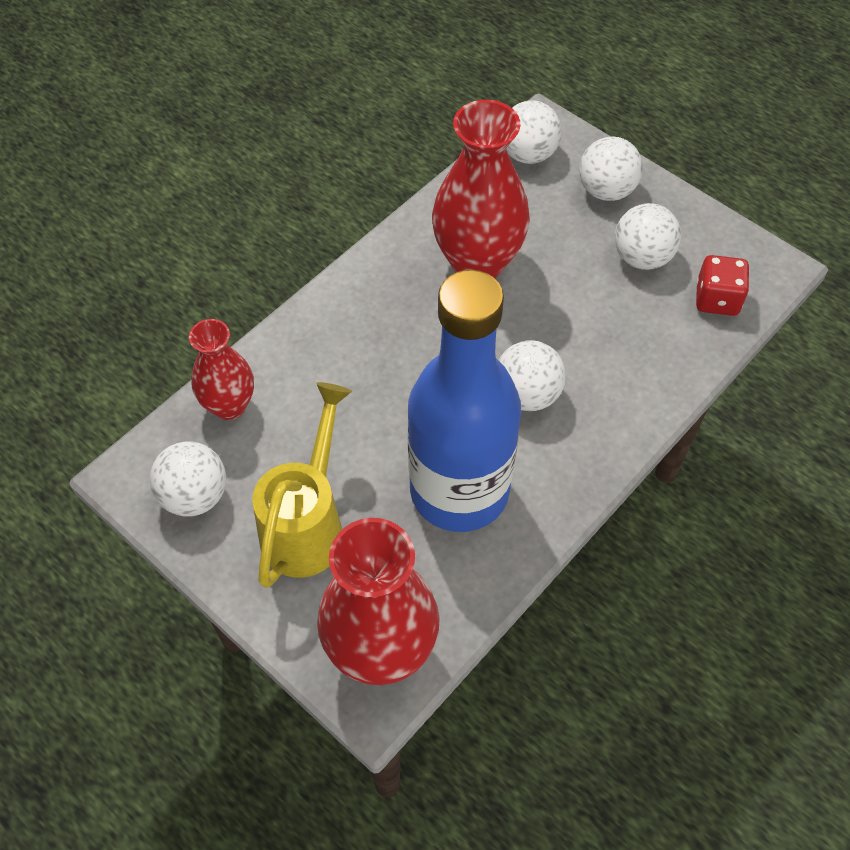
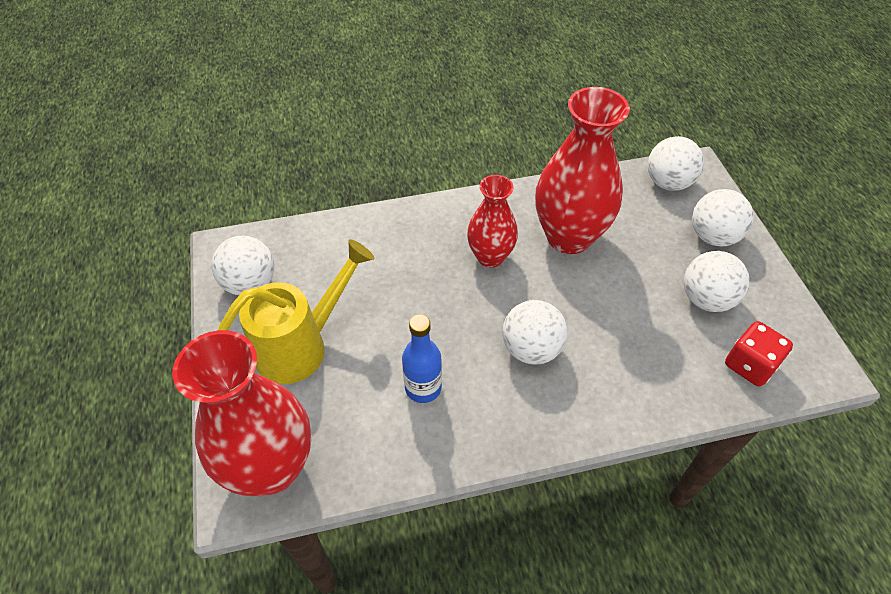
camera: 35 degrees right, 5 degrees down
red vase [189,319,254,420] -> red vase moved to [467,175,518,268]
blue bottle [407,270,521,532] -> blue bottle [402,314,442,403], size x0.41

